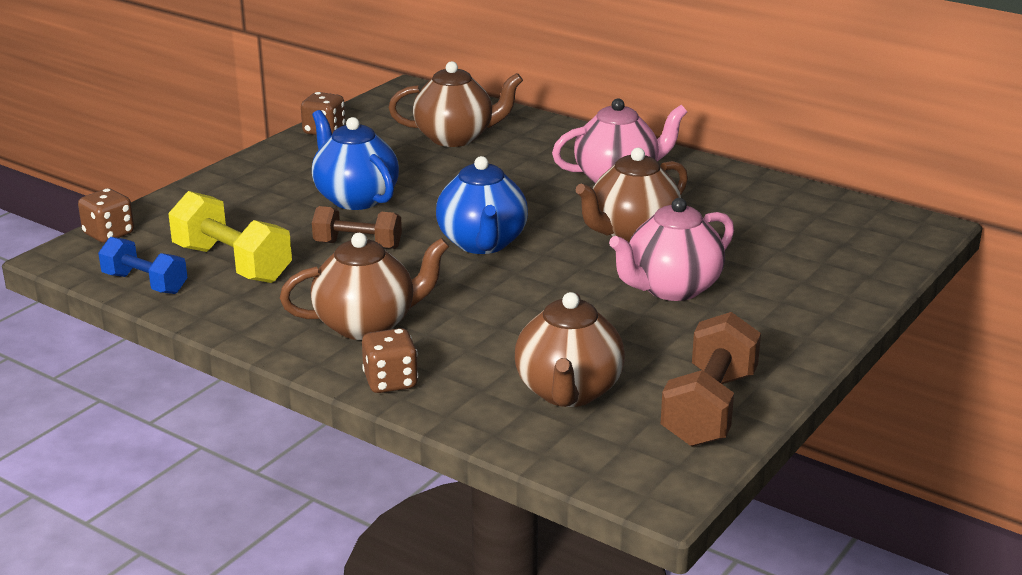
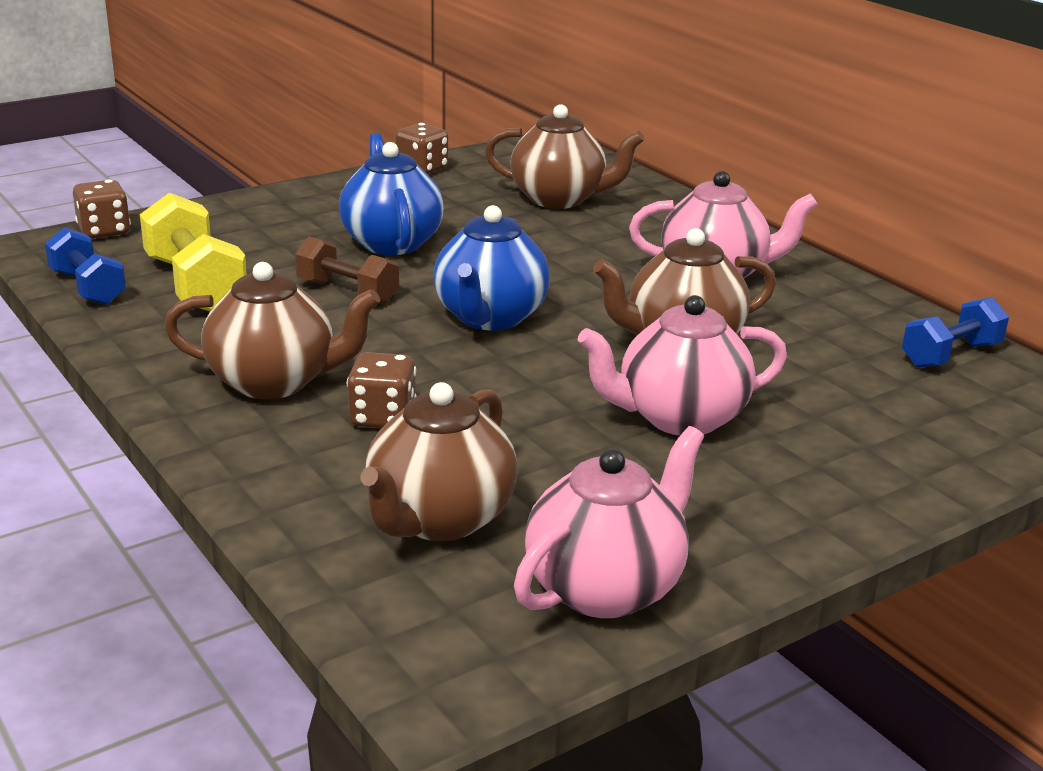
camera: 20 degrees right, 0 degrees up
brown dice [362,328,418,393] -> brown dice moved to [347,352,417,428]
brown dumbbell [660,312,761,447] -> pink teapot [514,426,704,618]
none -> blue dumbbell [902,297,1009,368]

